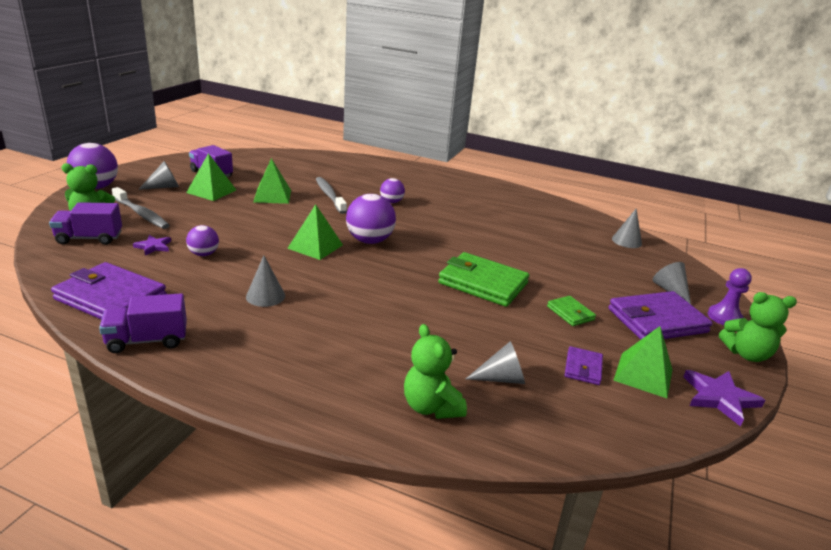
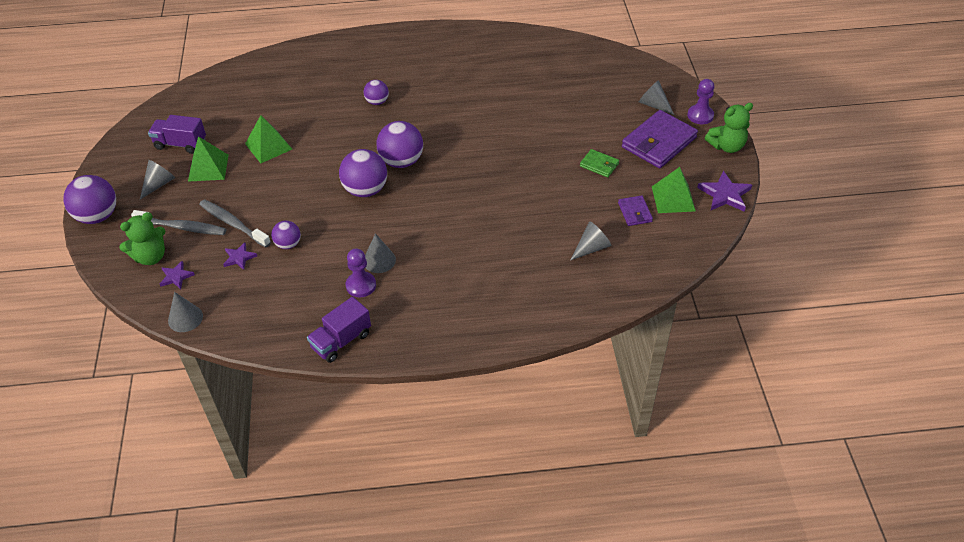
camera: 25 degrees left, 20 degrees up
purple truck [49,202,122,245] -> purple star [160,261,195,289]
purple wallet [51,262,167,320] -> none
green pyramid [287,204,343,260] -> purple ball [339,149,387,197]
grey toothbrush [316,177,347,214] -> grey toothbrush moved to [199,199,271,248]
green teddy bear [404,324,467,419] -> none
green wallet [438,252,529,307] -> none
grey cone [612,209,642,248] -> grey cone moved to [168,292,203,332]
none -> purple pawn [346,249,376,297]

